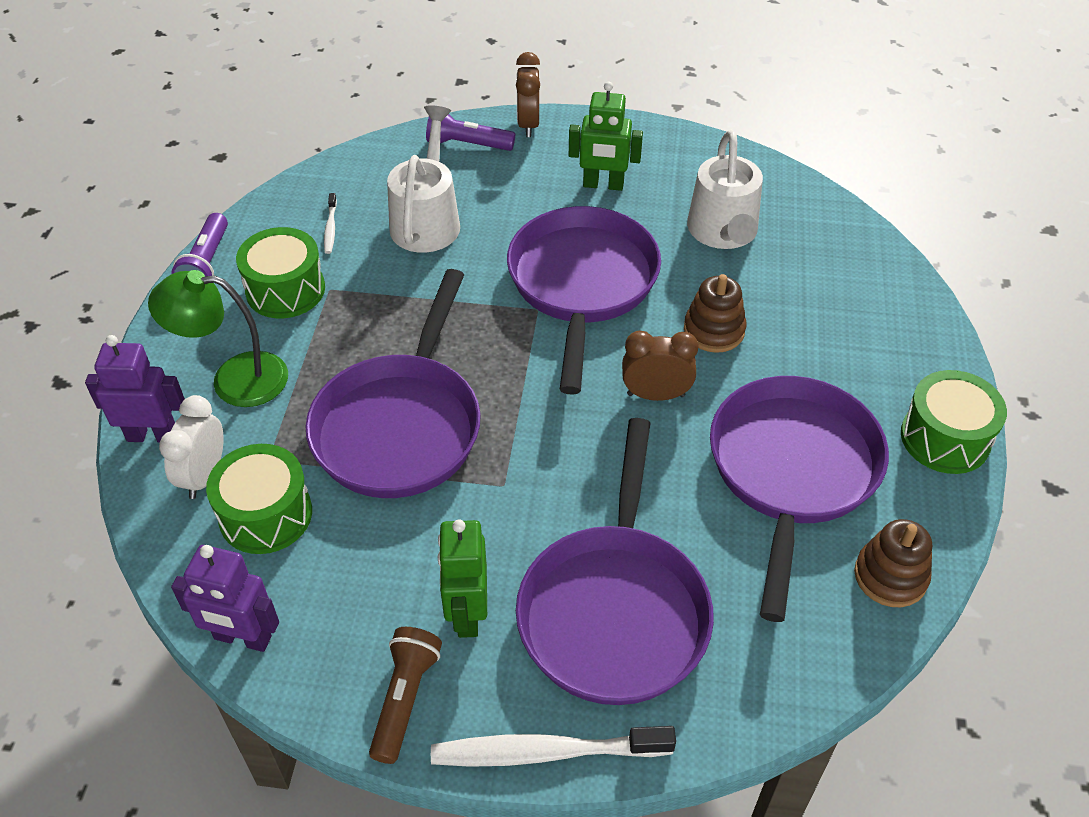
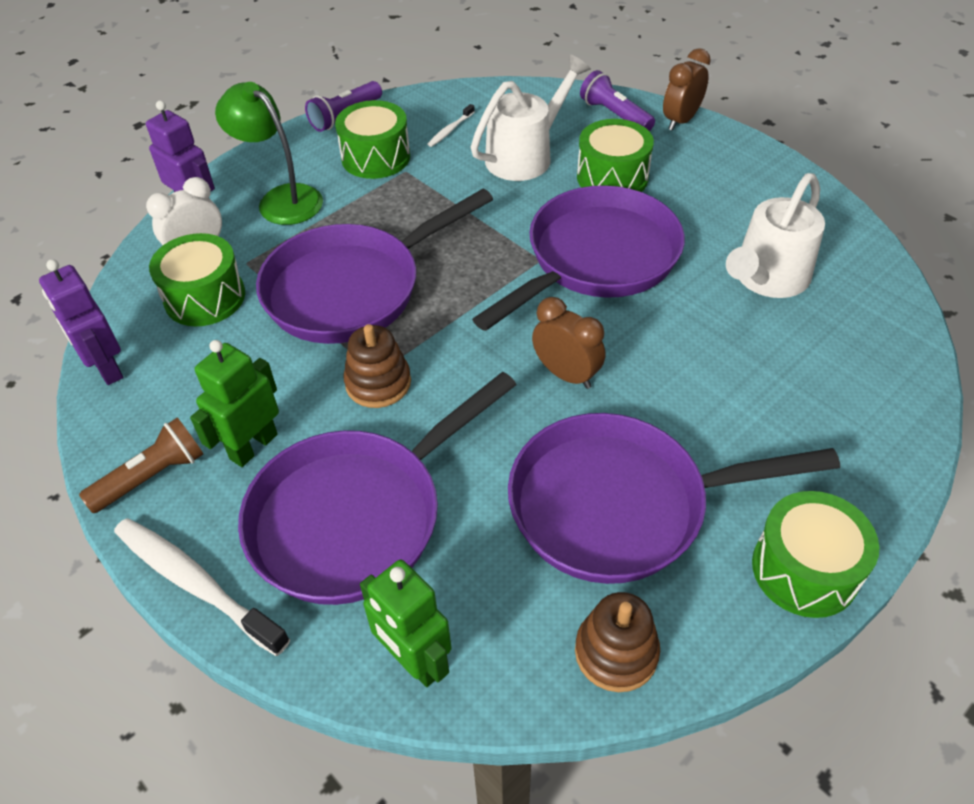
camera: 40 degrees right, 0 degrees up
green robot [569,81,643,191] -> green robot moved to [360,559,451,687]
brown stacking toy [684,274,746,353] -> brown stacking toy moved to [344,324,411,408]
purple pan [710,376,889,622] -> purple pan turned 150 degrees counterclockwise [508,413,840,584]
none -> green drum [577,119,654,192]

